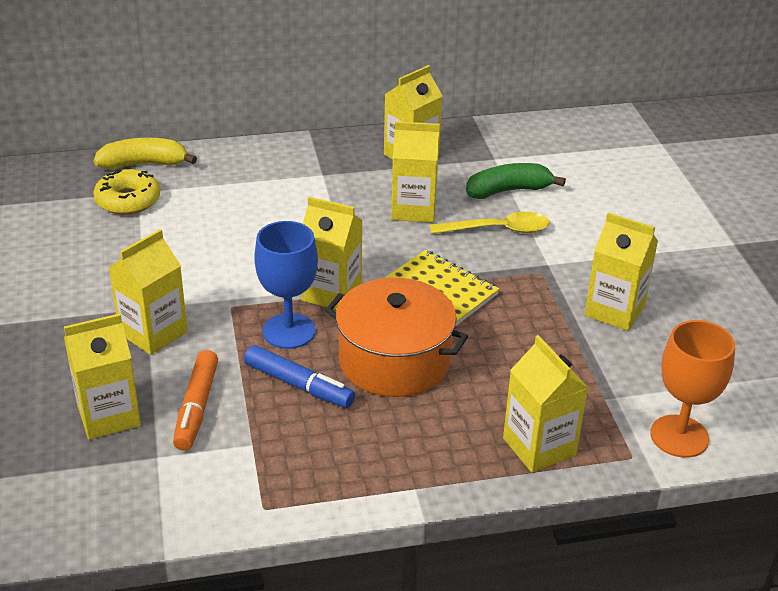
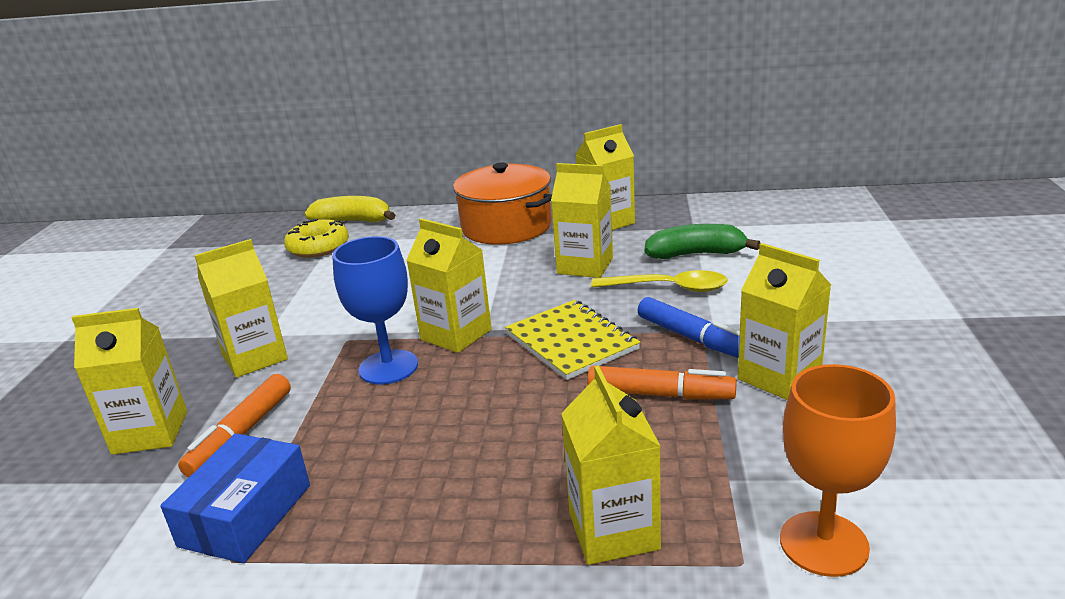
camera: 20 degrees right, 10 degrees down
blue marker [244,345,355,408] -> blue marker moved to [638,297,740,358]
orange pot [325,278,468,397] -> orange pot moved to [453,163,552,245]
none -> blue box [160,433,310,563]
none -> orange marker [587,366,737,399]

